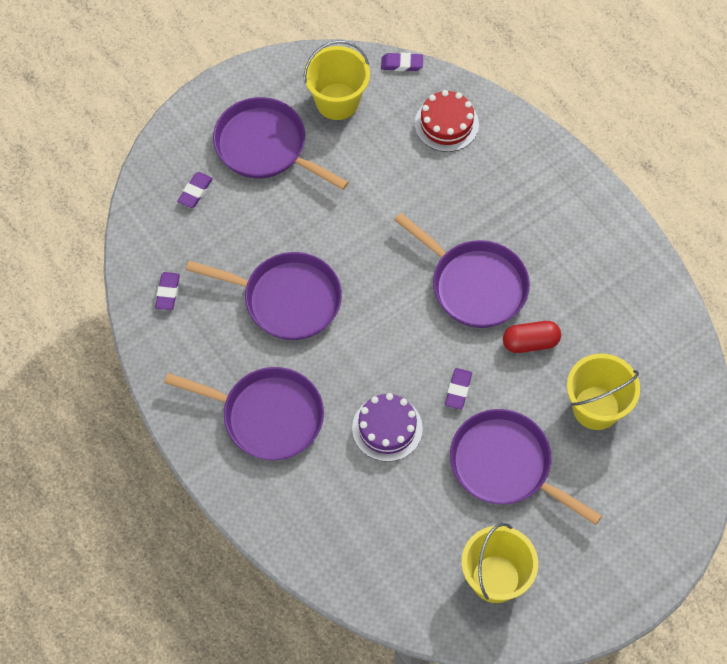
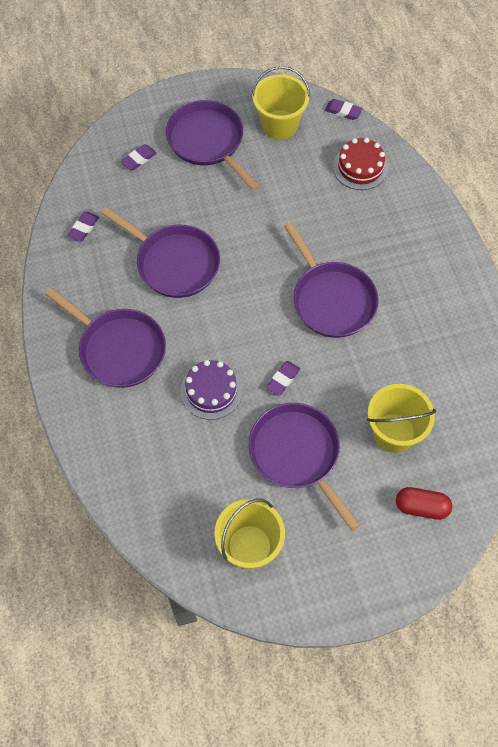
camera: 20 degrees right, 0 degrees up
red capsule [503,321,561,353] -> red capsule moved to [396,487,452,520]

